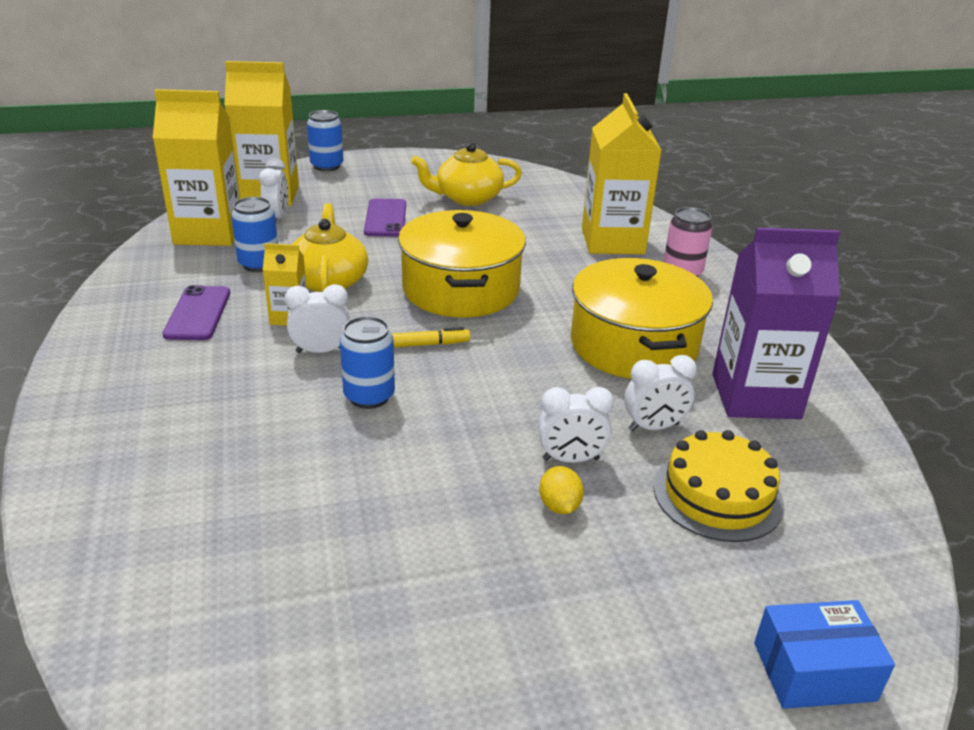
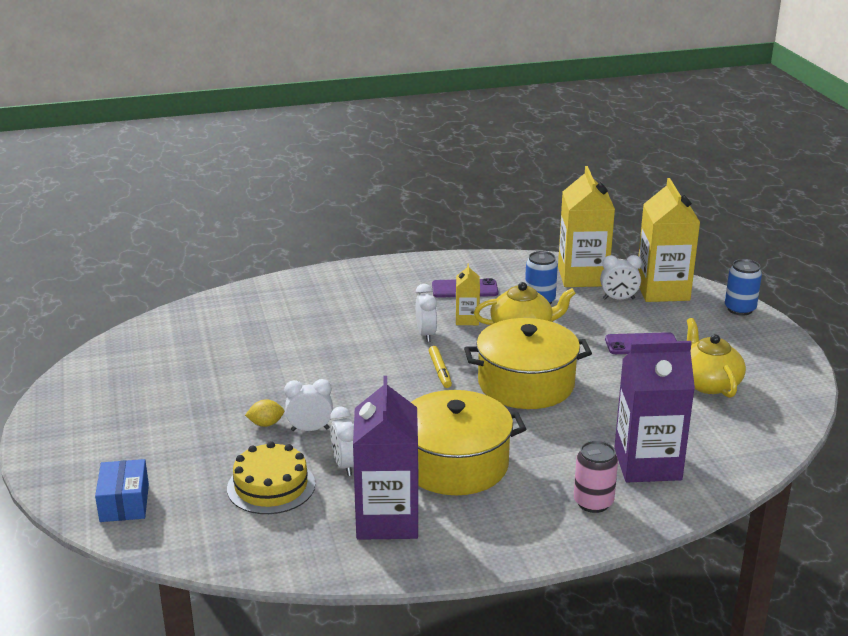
camera: 90 degrees right, 5 degrees down
blue can [340,316,395,409] -> none
white clock [538,387,614,463] -> white clock turned 90 degrees clockwise [284,379,333,431]
yellow carton [582,93,662,254] -> purple carton [614,341,695,482]

